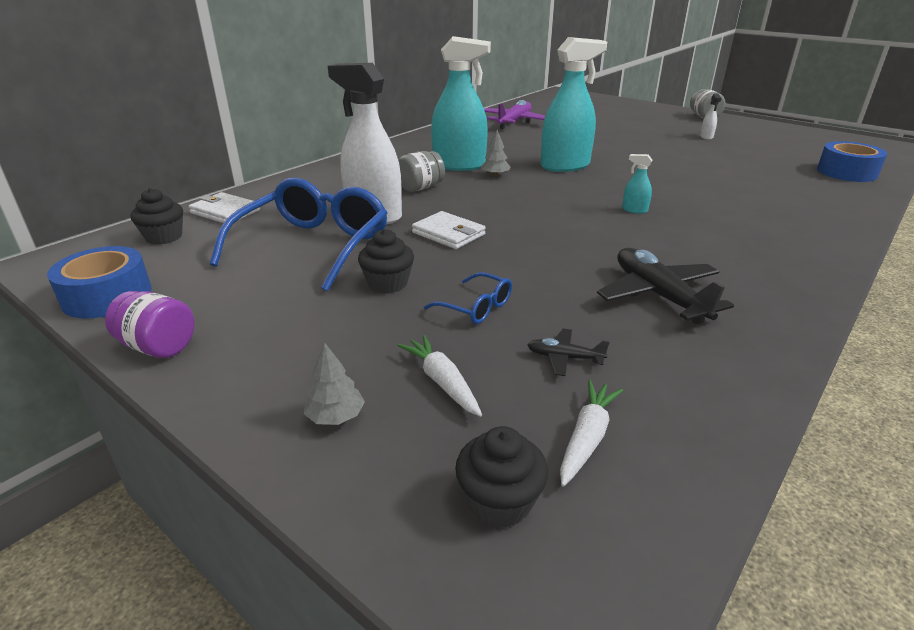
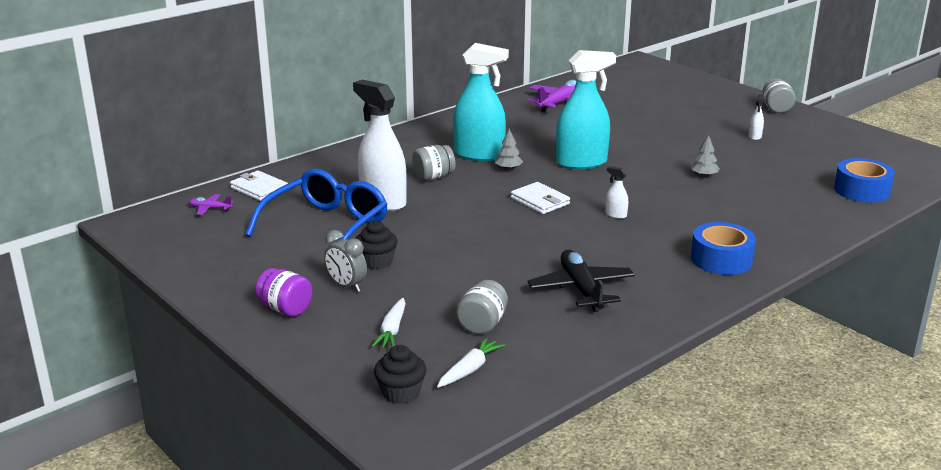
camera: 10 degrees right, 5 degrees down
blue tape [47,246,152,319] -> blue tape moved to [691,222,756,275]
purple jar [105,291,194,358] -> purple jar moved to [255,268,312,317]
black cupcake [131,188,183,245] -> purple plane [189,194,234,215]
grey tree [304,343,365,425] -> grey tree moved to [691,135,720,177]
white carrot [397,335,482,417] -> white carrot turned 150 degrees counterclockwise [372,298,406,348]
white wallet [412,211,486,249] -> white wallet moved to [511,182,570,214]
blue glasses [424,272,512,324] -> none
black plane [527,328,610,376] -> grey jar [456,280,508,334]
turquoise spray bottle [622,154,652,214] -> white spray bottle [605,166,628,219]
none -> grey clock [324,230,367,292]

